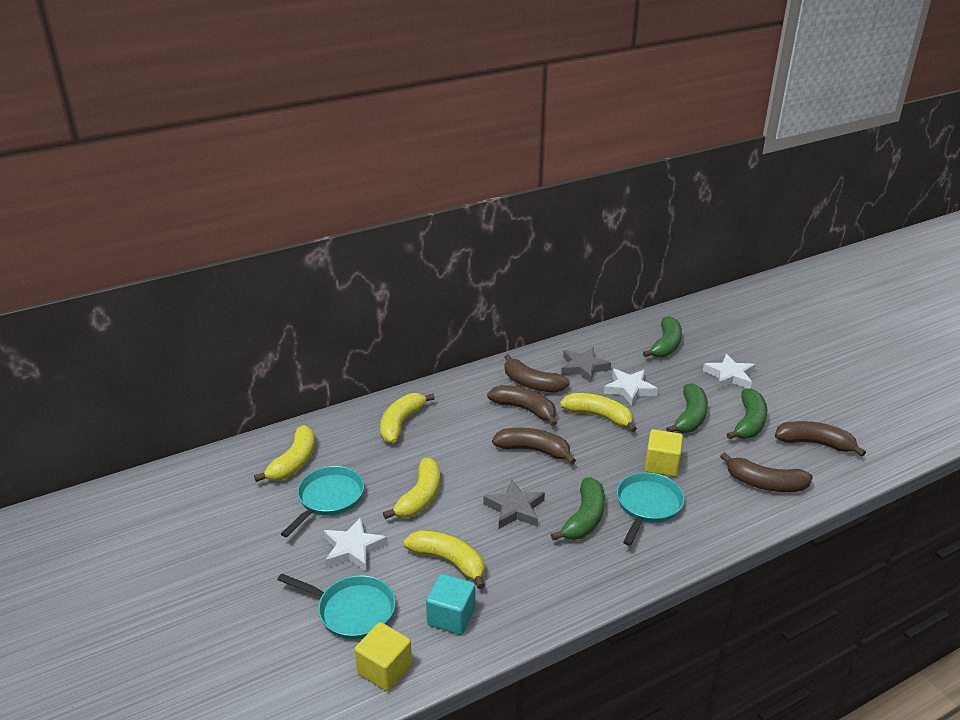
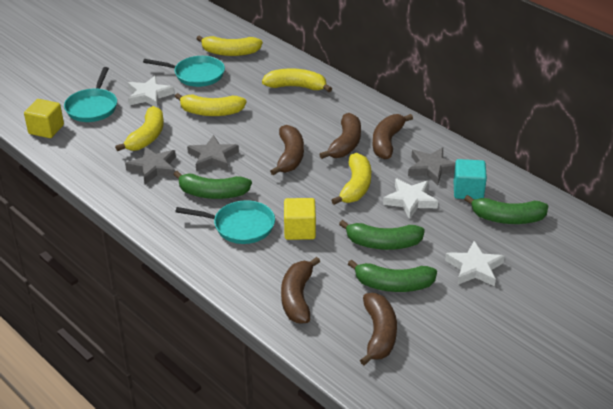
camera: 75 degrees right, 5 degrees up
turquoise cube [426,574,475,635] -> turquoise cube moved to [454,159,487,200]
none -> grey star [125,147,176,184]

